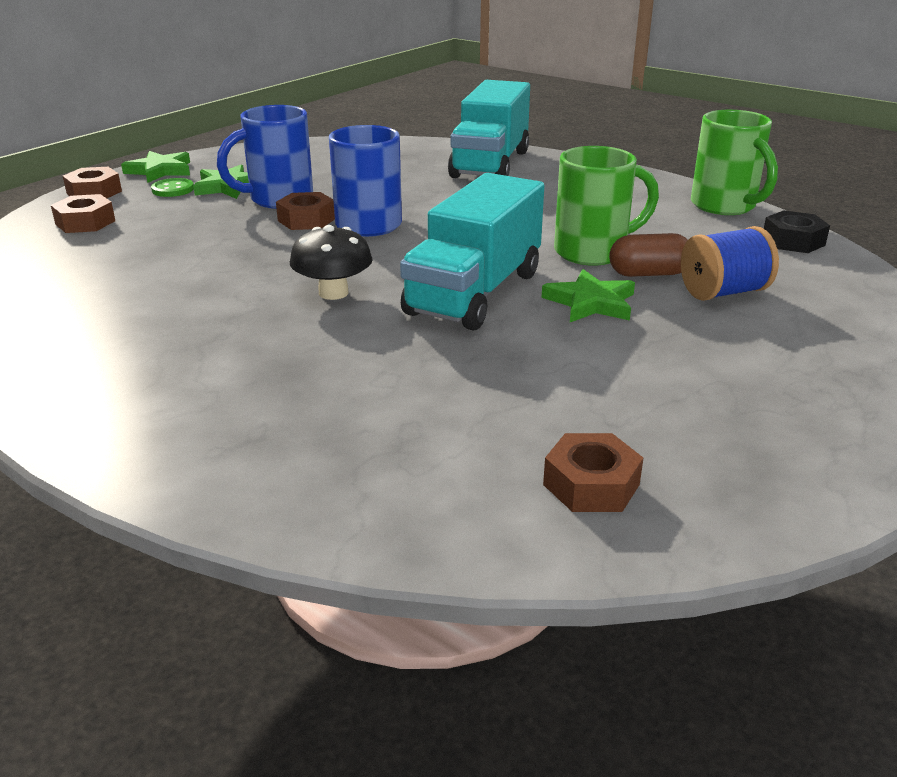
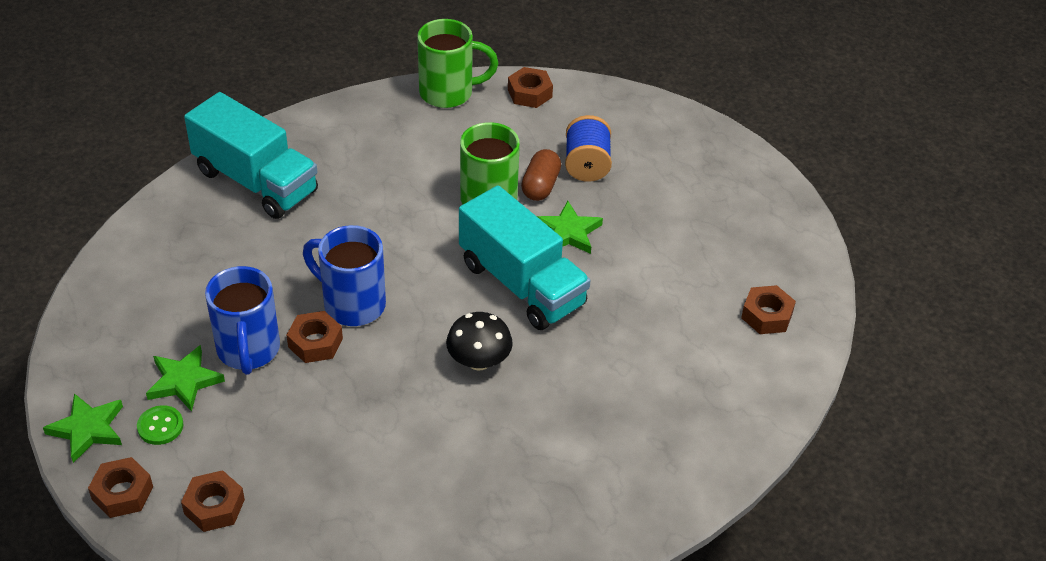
camera: 70 degrees left, 15 degrees up
black nut [764,210,830,253] -> brown nut [508,67,553,108]

